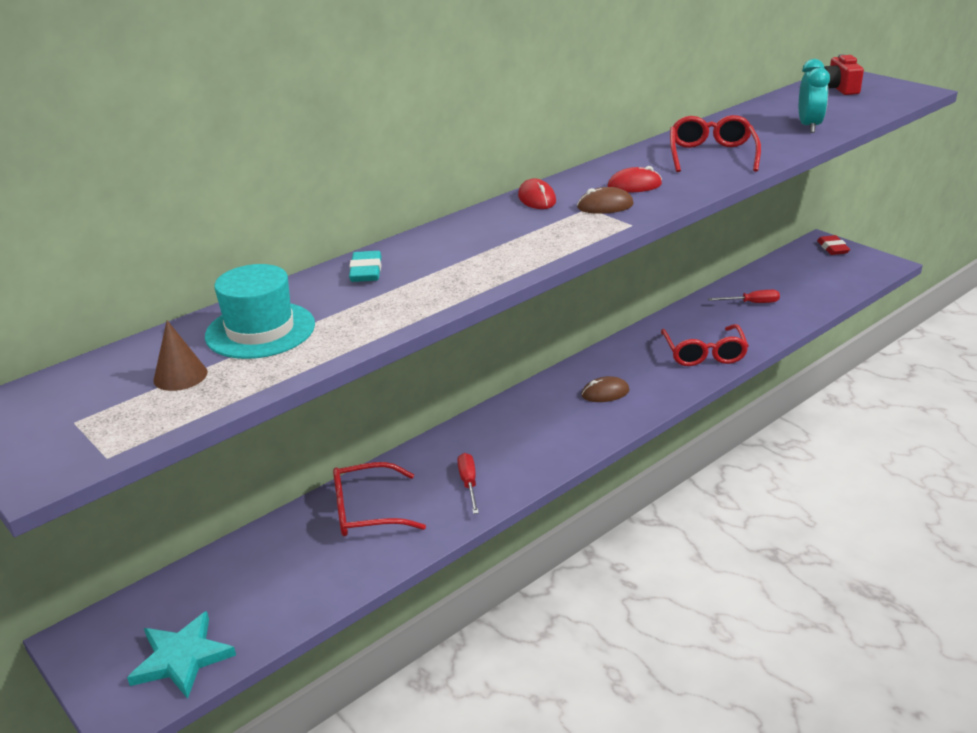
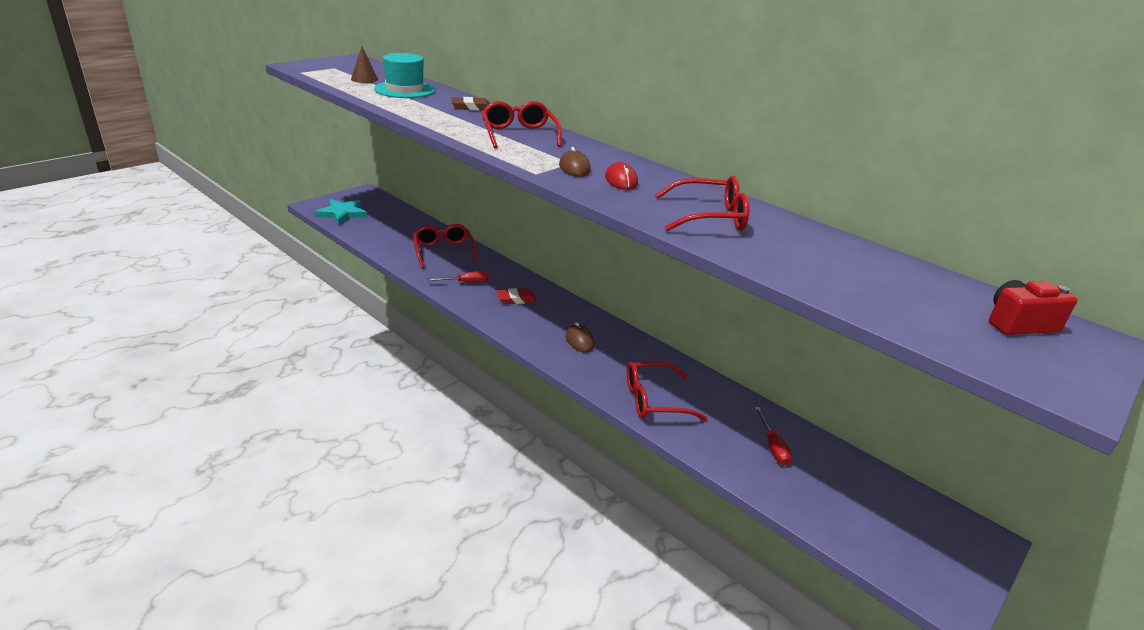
camera: 80 degrees right, 0 degrees up
turquoise eraser [349,251,381,282] -> brown eraser [451,97,490,110]
red mouse [518,178,556,209] -> none
turquoise clock [799,59,830,133] -> none
red eraser [817,235,850,255] -> red eraser moved to [497,288,537,304]
none -> red glasses [482,101,562,148]

